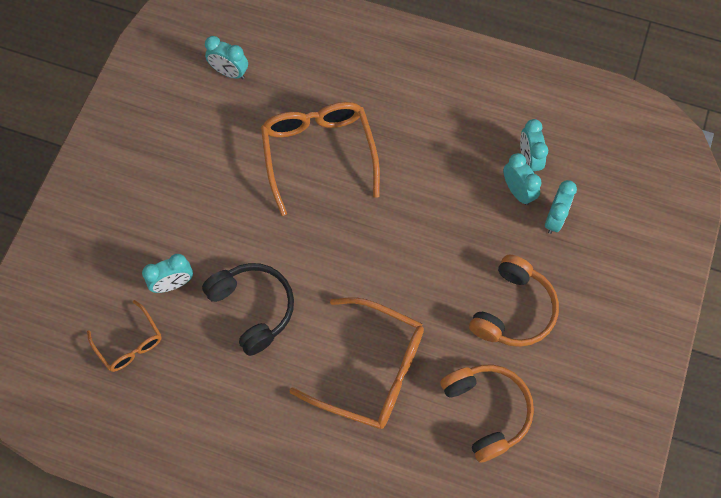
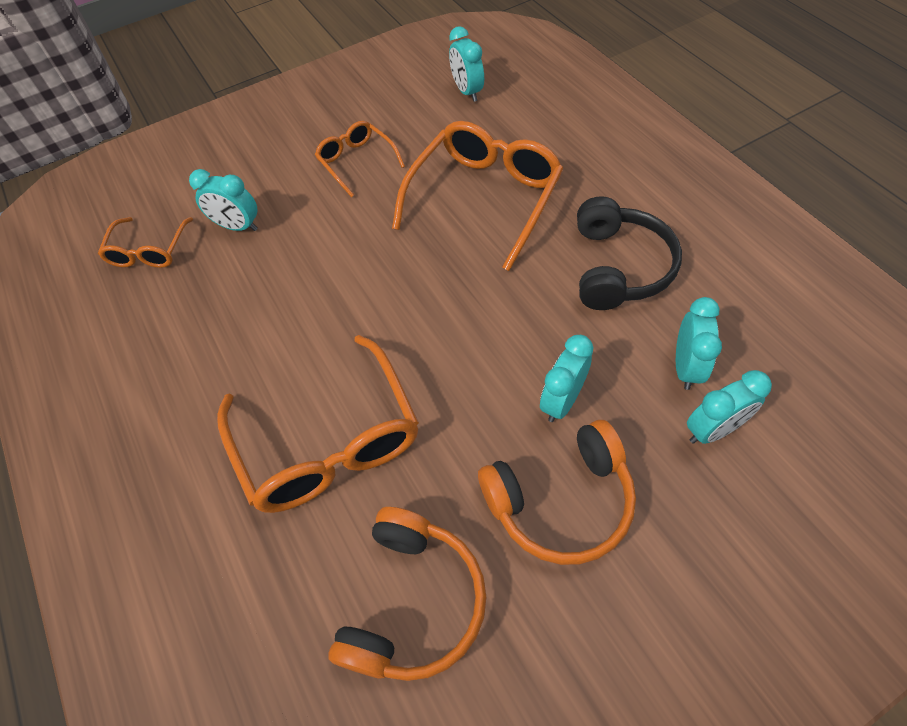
camera: 45 degrees right, 10 degrees down
black headphones [202,263,294,356] -> black headphones moved to [577,196,682,310]
turquoise clock [520,119,548,174] -> turquoise clock moved to [540,335,593,422]
none -> orange glasses [315,121,405,197]

